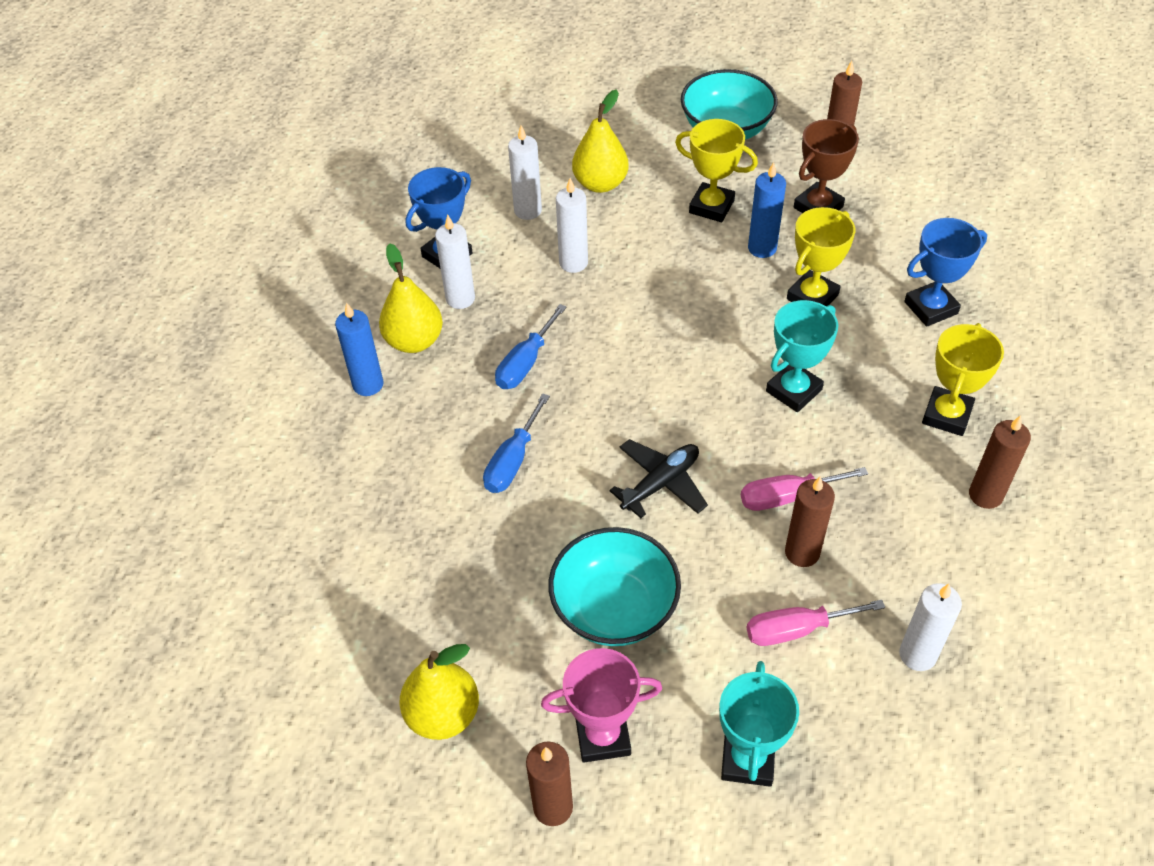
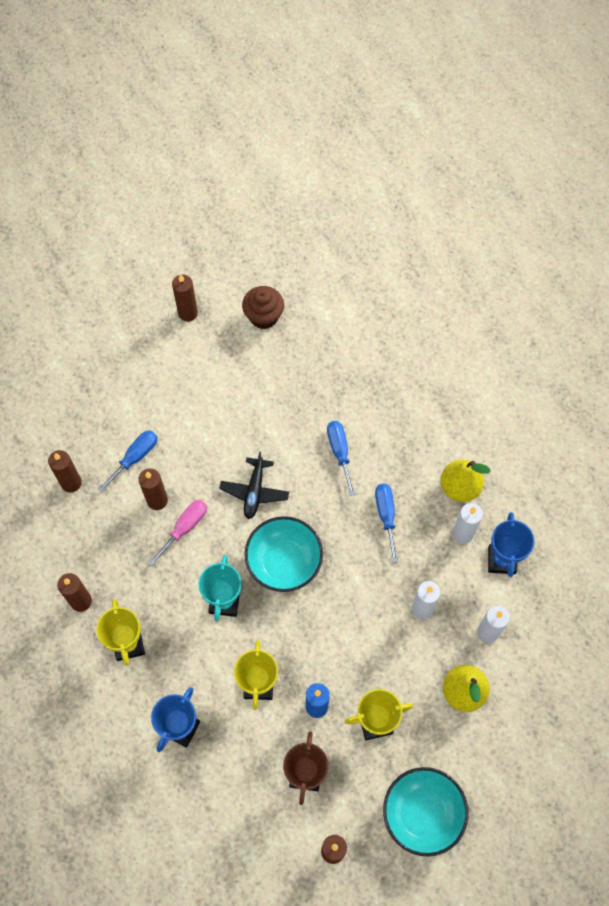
camera: 140 degrees right, 15 degrees up
blue candle [335,302,384,396] -> none
yellow pear [399,644,479,740] -> brown cupcake [242,286,284,329]
pink trophy [541,648,662,763] -> none
turquoise bowl [548,527,681,646] -> turquoise bowl moved to [245,516,323,592]
turquoise trophy [719,661,799,787] -> none
pink screwdriver [747,600,885,646] -> blue screwdriver [97,430,158,493]
white candle [899,583,962,671] -> brown candle [48,450,82,493]

